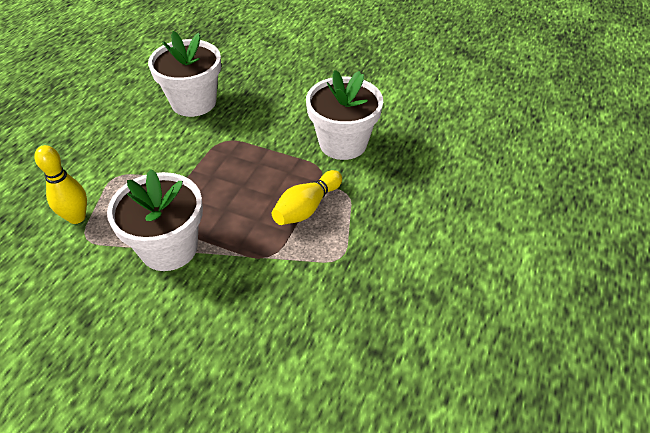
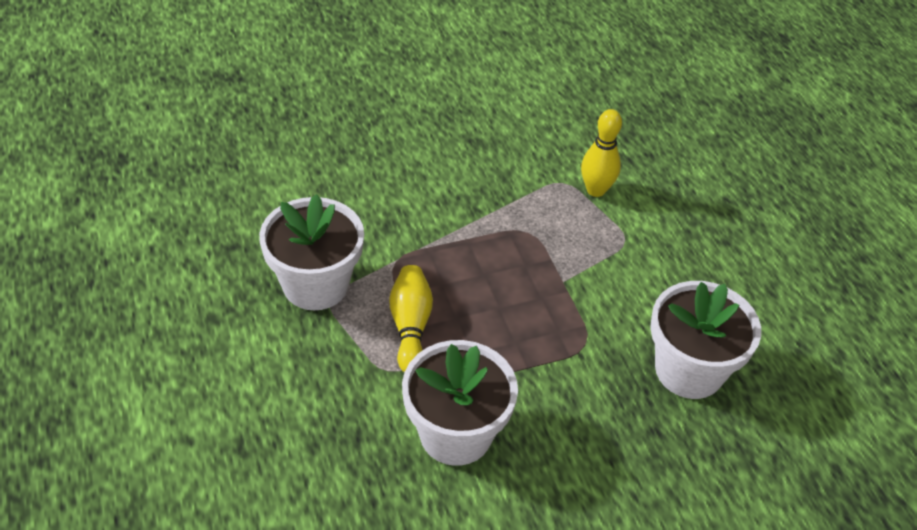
camera: 135 degrees right, 0 degrees up
white flower pot [107,169,203,271] -> white flower pot moved to [259,194,364,310]

